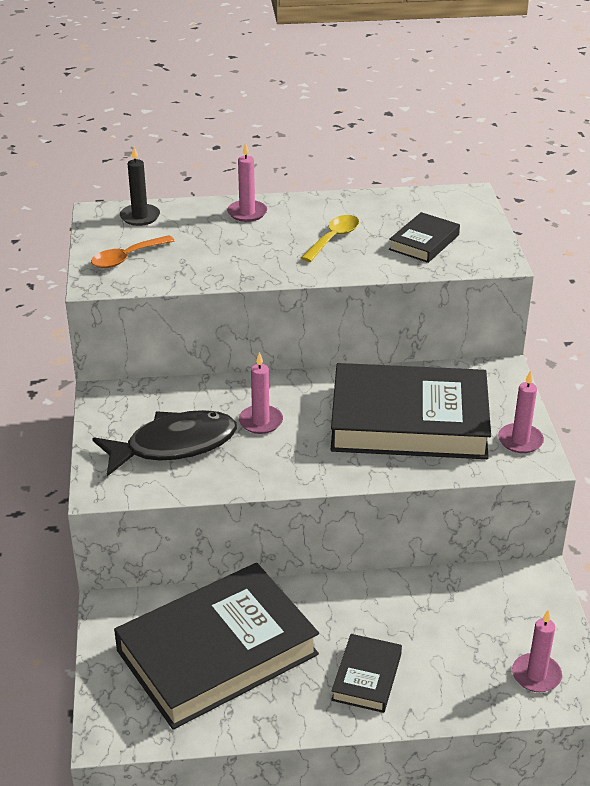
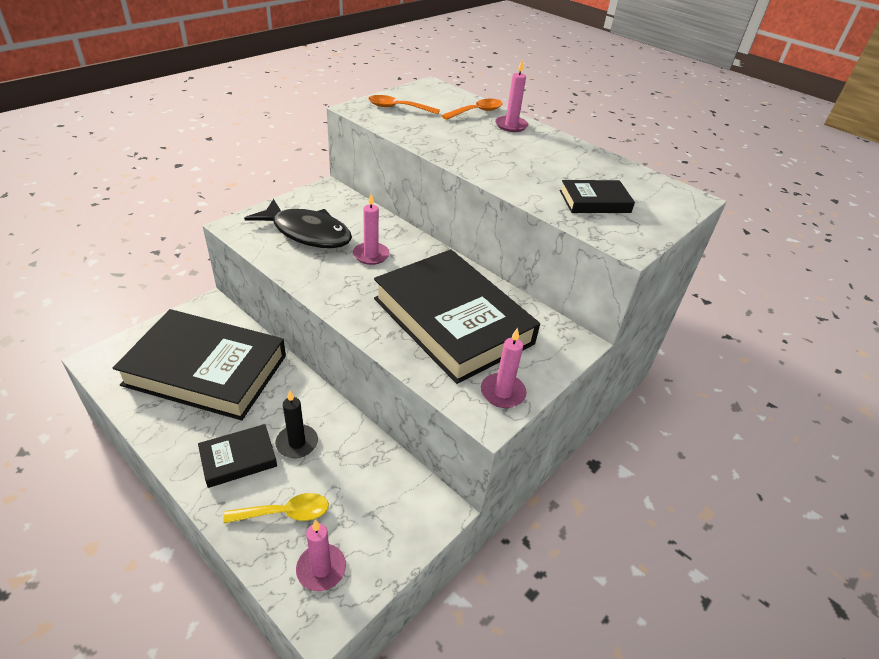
camera: 45 degrees right, 5 degrees up
black candle [120,146,160,226] -> black candle moved to [275,390,318,458]
yellow spoon [301,215,359,262] -> yellow spoon moved to [223,493,329,524]
none -> orange spoon [441,99,503,120]

